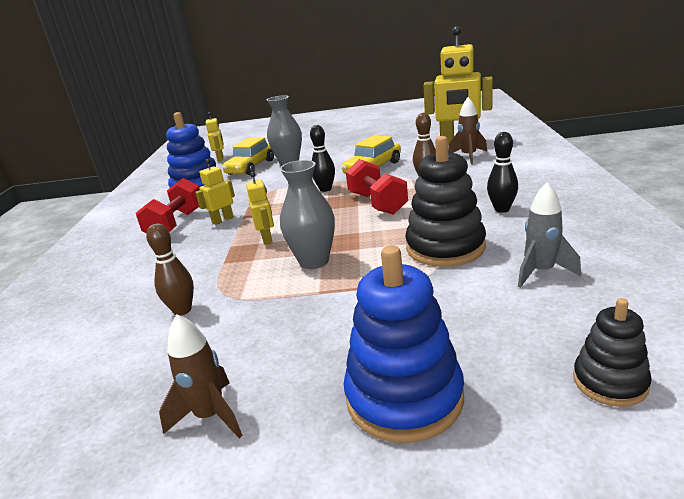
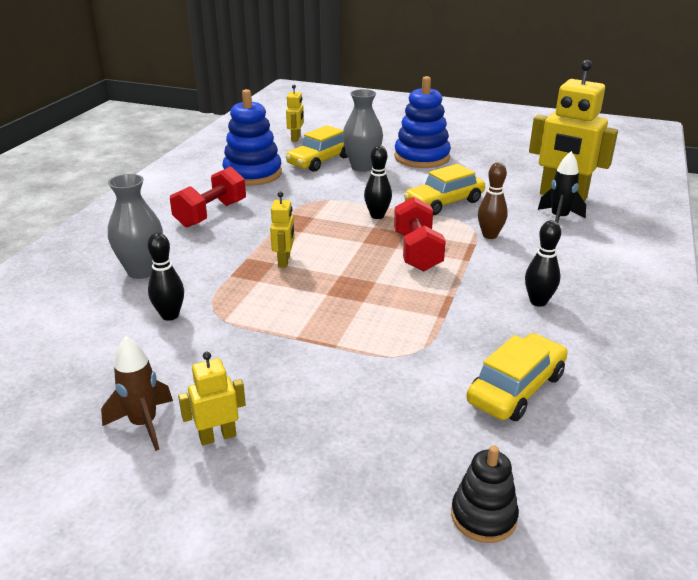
camera: 15 degrees right, 5 degrees up
brown bowling pin [146,223,194,316] -> black bowling pin [147,232,184,321]
yellow robot [195,159,235,225] -> yellow robot moved to [178,352,246,445]
grey vase [280,160,335,269] -> grey vase moved to [108,174,163,279]
blue stacking toy [344,246,464,443] -> blue stacking toy moved to [394,76,451,168]
black stacking toy [405,136,486,267] -> none
brown rocket [448,97,487,164] -> black rocket [538,151,586,223]
grey rocket [518,182,581,288] -> yellow car [466,333,568,421]

